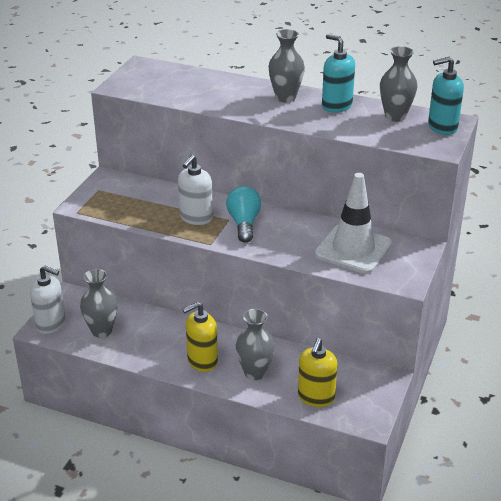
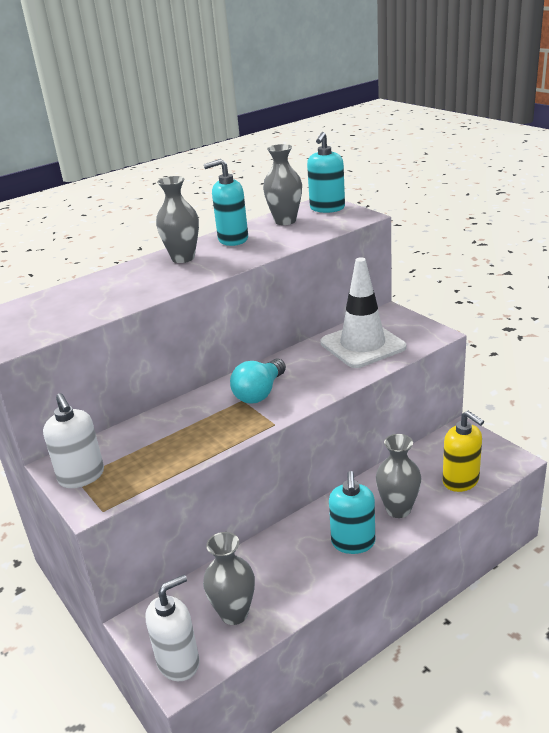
camera: 55 degrees left, 5 degrees down
white soap dispenser [178,155,213,225] -> white soap dispenser moved to [43,393,104,488]
yellow soap dispenser [182,302,218,372] -> turquoise soap dispenser [329,471,375,554]
turquoise light bulb [226,186,261,243] -> turquoise light bulb turned 90 degrees counterclockwise [230,359,286,403]

